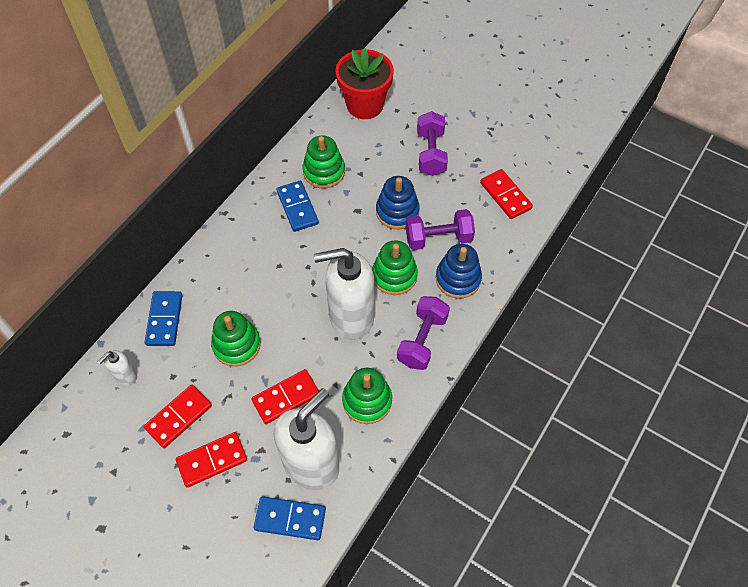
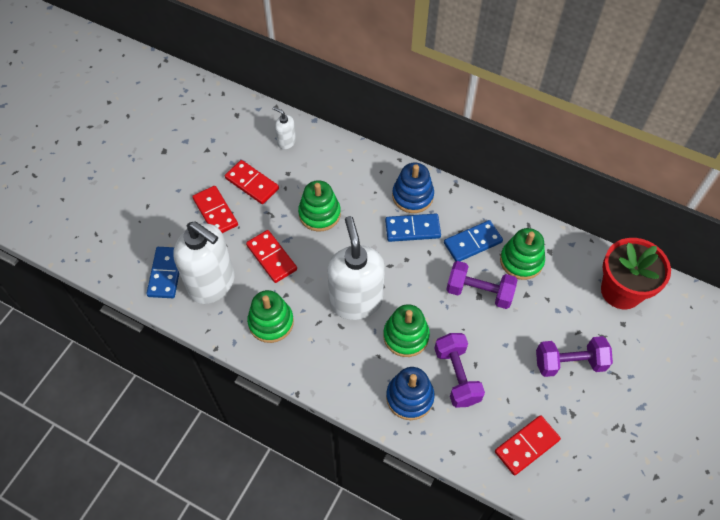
camera: 85 degrees right, 0 degrees up
blue domino [145,291,183,346] -> blue domino moved to [385,214,441,242]
blue stacking toy [376,176,420,229] -> blue stacking toy moved to [392,163,434,213]
purple dumbbell [397,296,450,370] -> purple dumbbell moved to [446,261,517,309]

